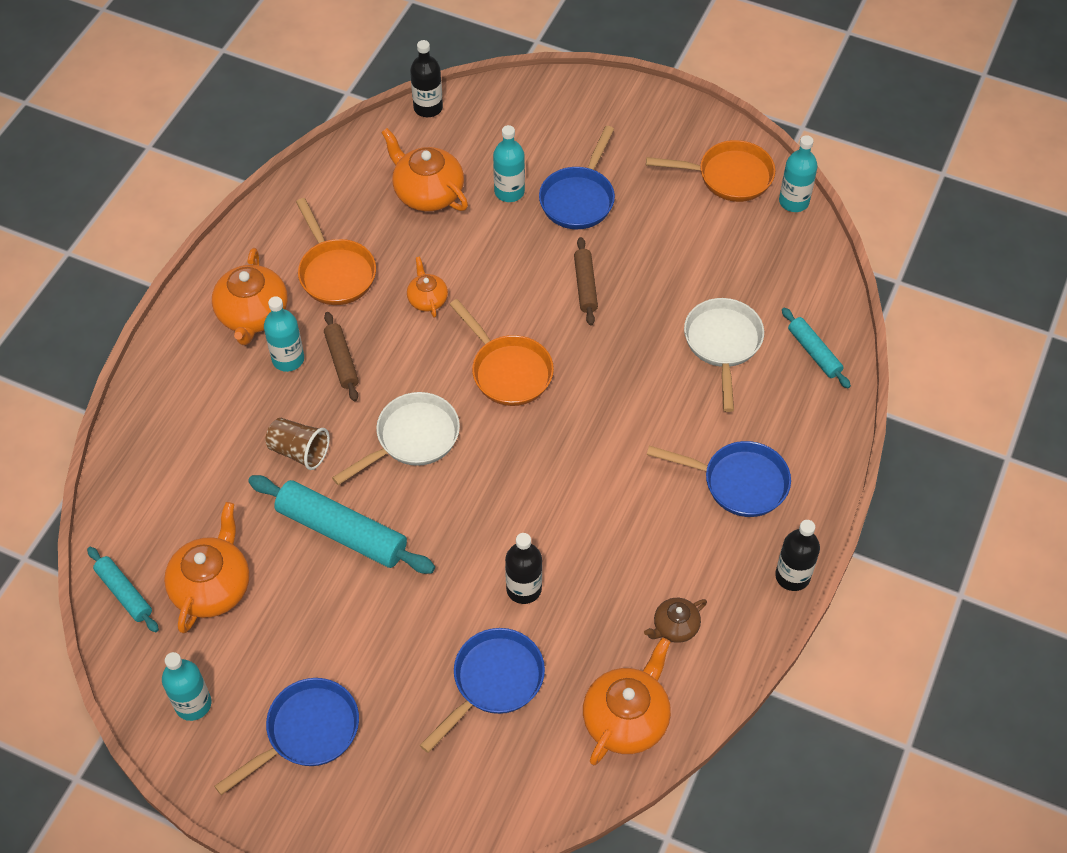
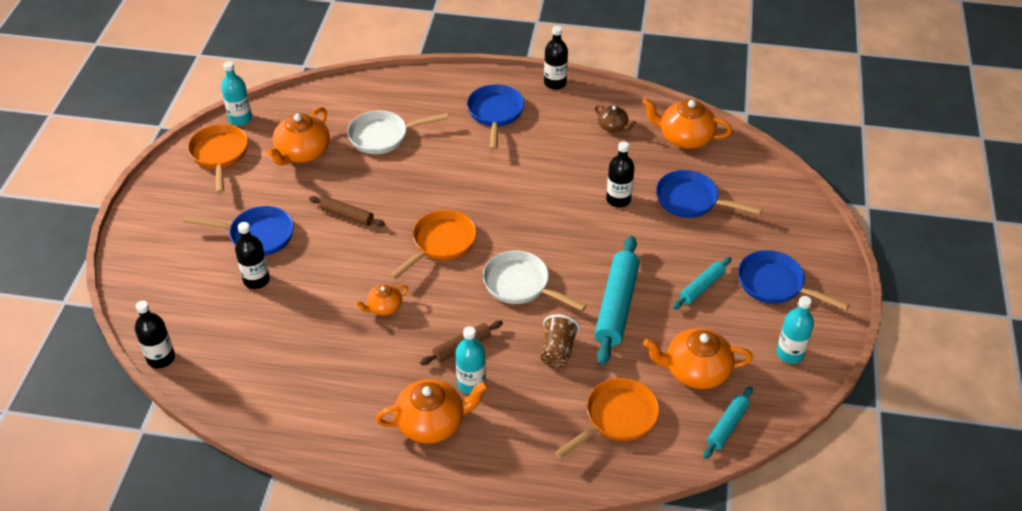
camera: 105 degrees left, 10 degrees down
orange pan [296,198,376,305] -> orange pan moved to [554,378,659,459]
orange teapot [381,128,468,211] -> orange teapot moved to [267,107,330,166]
turquoise bottle [493,125,525,202] -> black bottle [235,222,270,289]
brown rolling pin [574,237,598,326] -> brown rolling pin turned 45 degrees clockwise [309,196,385,227]
turquoise rolling pin [782,308,851,389] -> turquoise rolling pin moved to [673,257,732,309]

